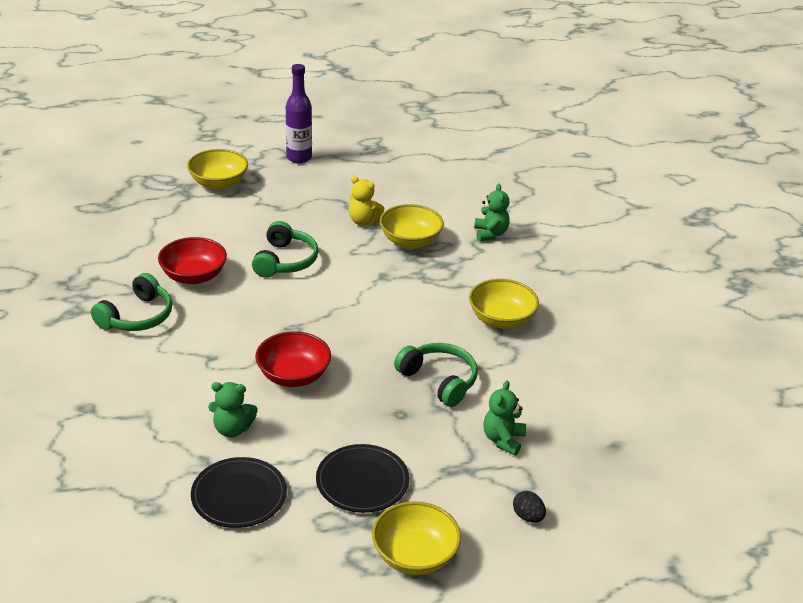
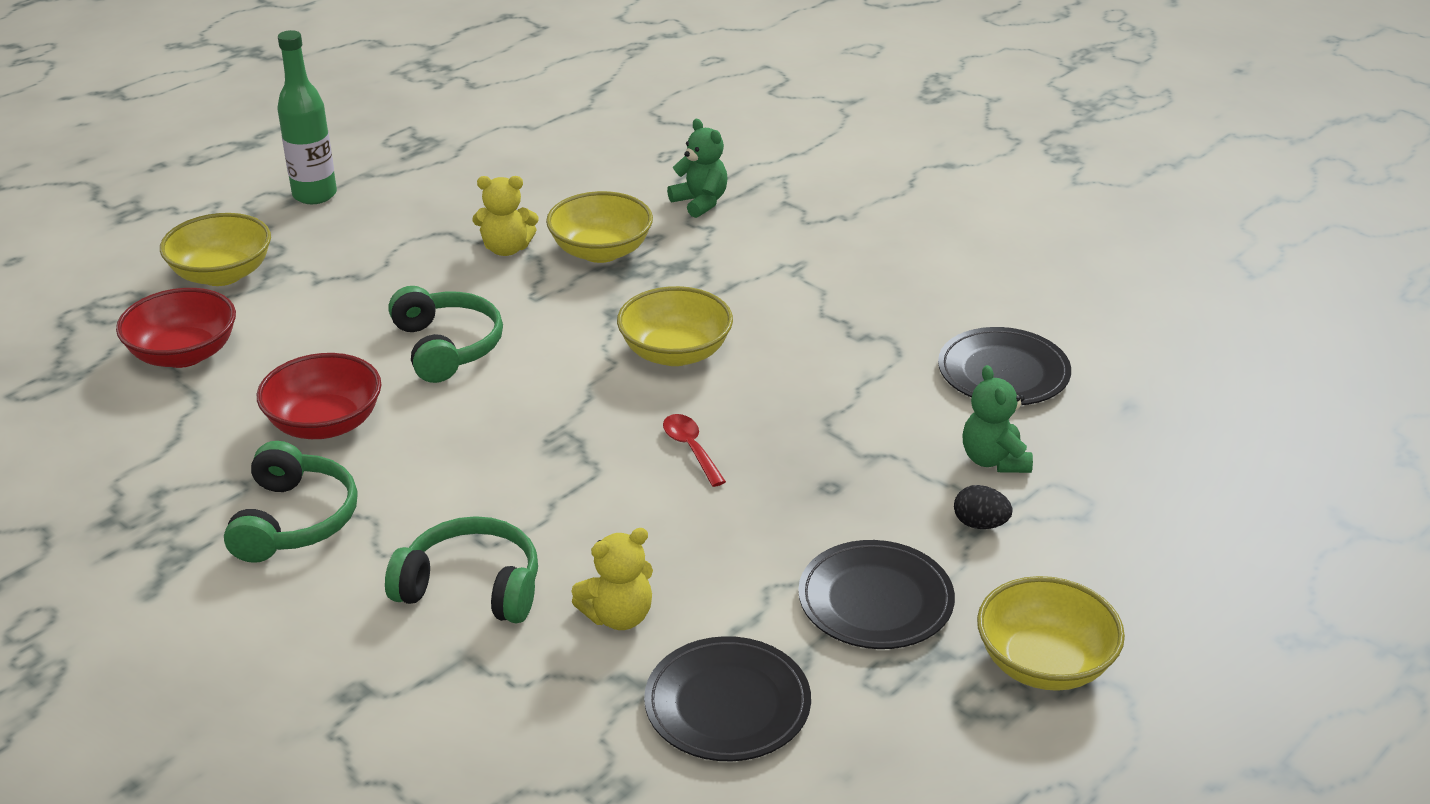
camera: 30 degrees left, 0 degrees up
green teddy bear [208,382,258,437] -> yellow teddy bear [571,528,653,630]
red bowl [255,331,331,387] -> red bowl moved to [116,288,236,368]
purple bottle [286,64,312,163] -> green bottle [277,30,337,204]
green headphones [394,343,478,407] -> green headphones moved to [385,516,538,624]
yellow bowl [469,279,539,328] -> yellow bowl moved to [617,286,733,366]
black egg [513,491,546,523] -> black egg moved to [954,485,1013,529]
none -> red spoon [663,414,726,487]
none -> black plate [938,327,1071,405]

